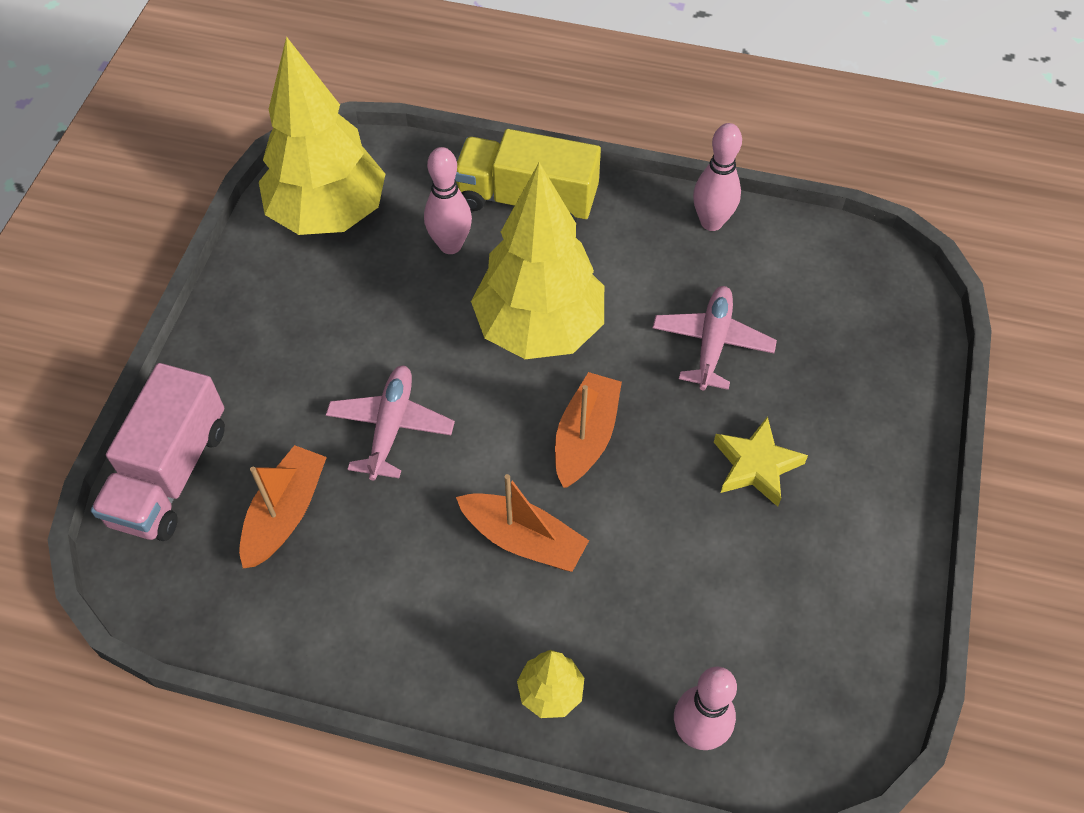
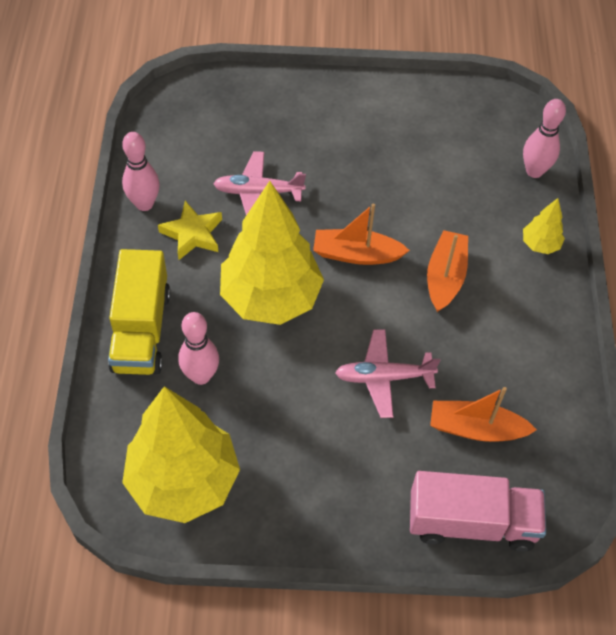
camera: 105 degrees left, 0 degrees up
yellow star [714,416,808,507] -> yellow star moved to [158,201,222,260]

